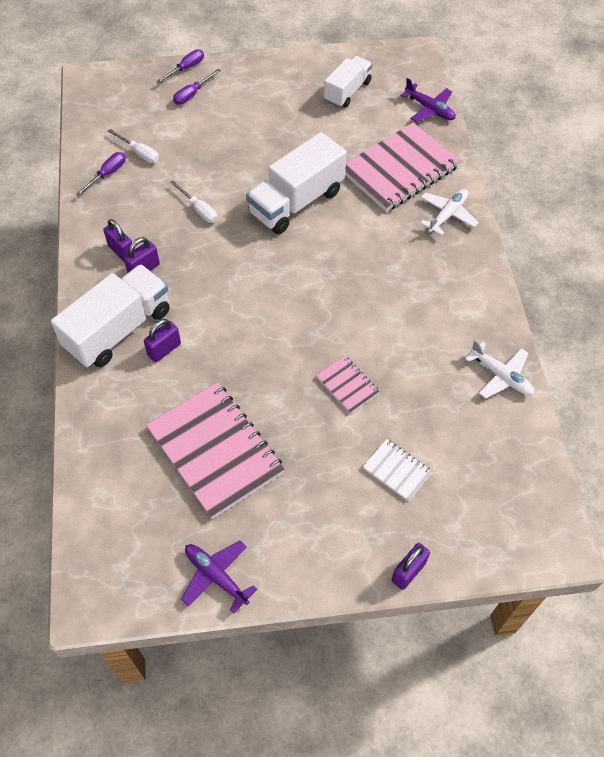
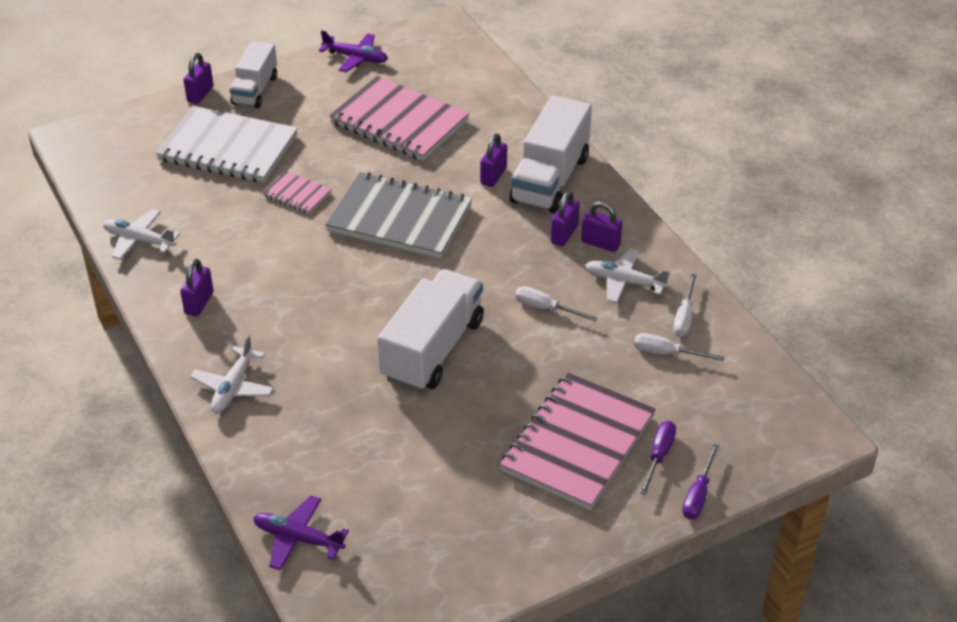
camera: 160 degrees right, 15 degrees down
purple screwdriver [76,152,126,196] -> white screwdriver [673,274,697,337]
white truck [324,56,372,108] -> white truck moved to [230,41,277,108]
pink notebook [345,122,461,212] -> pink notebook moved to [500,373,656,510]
white notebook [363,439,432,502] -> white notebook [156,106,298,183], size x2.15
none -> purple padlock [180,259,214,316]
none -> grey notebook [325,172,472,259]
none -> white plane [585,249,670,303]

